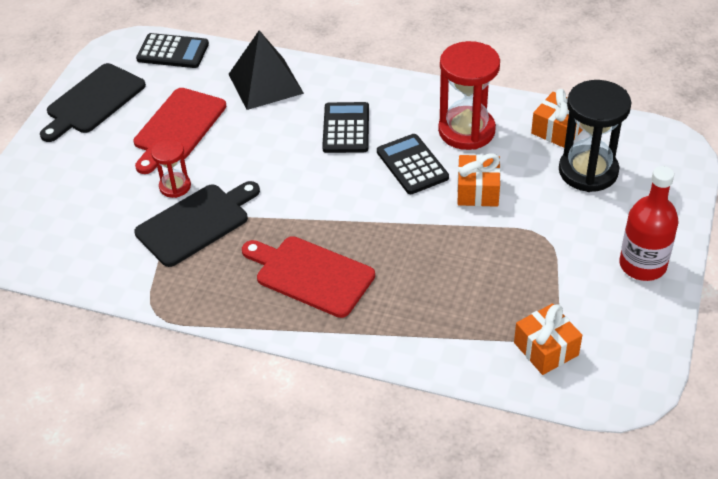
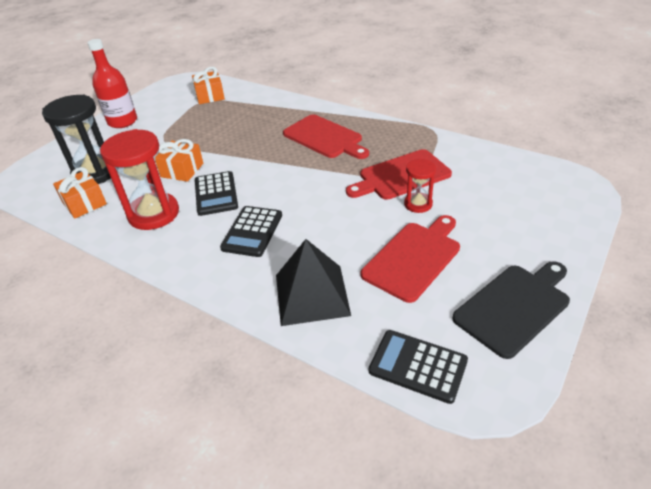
camera: 165 degrees left, 5 degrees down
black cutting board [134,181,260,267] -> red cutting board [346,149,452,200]

